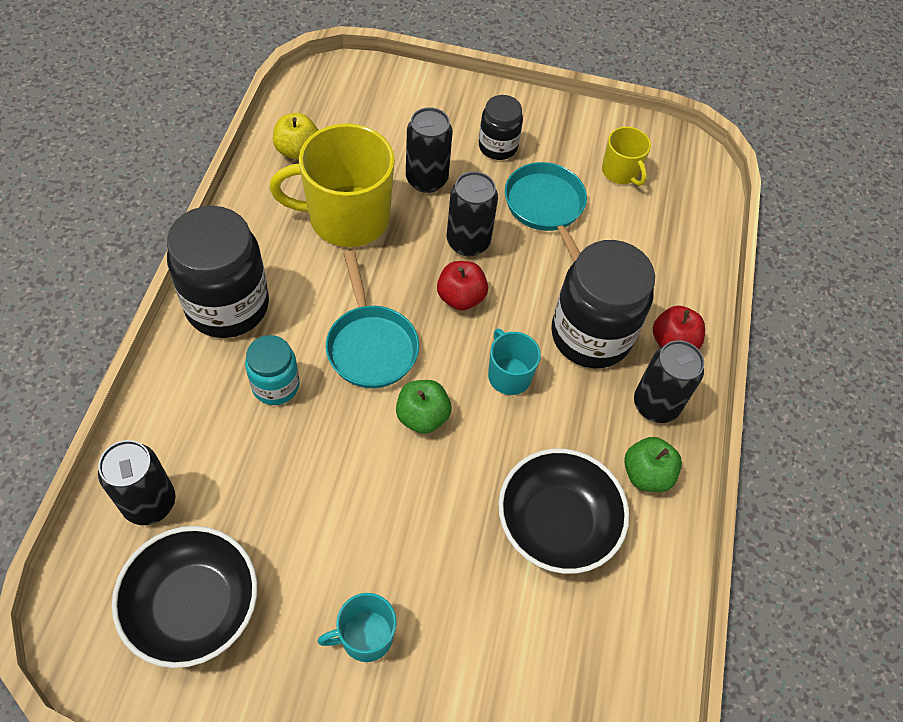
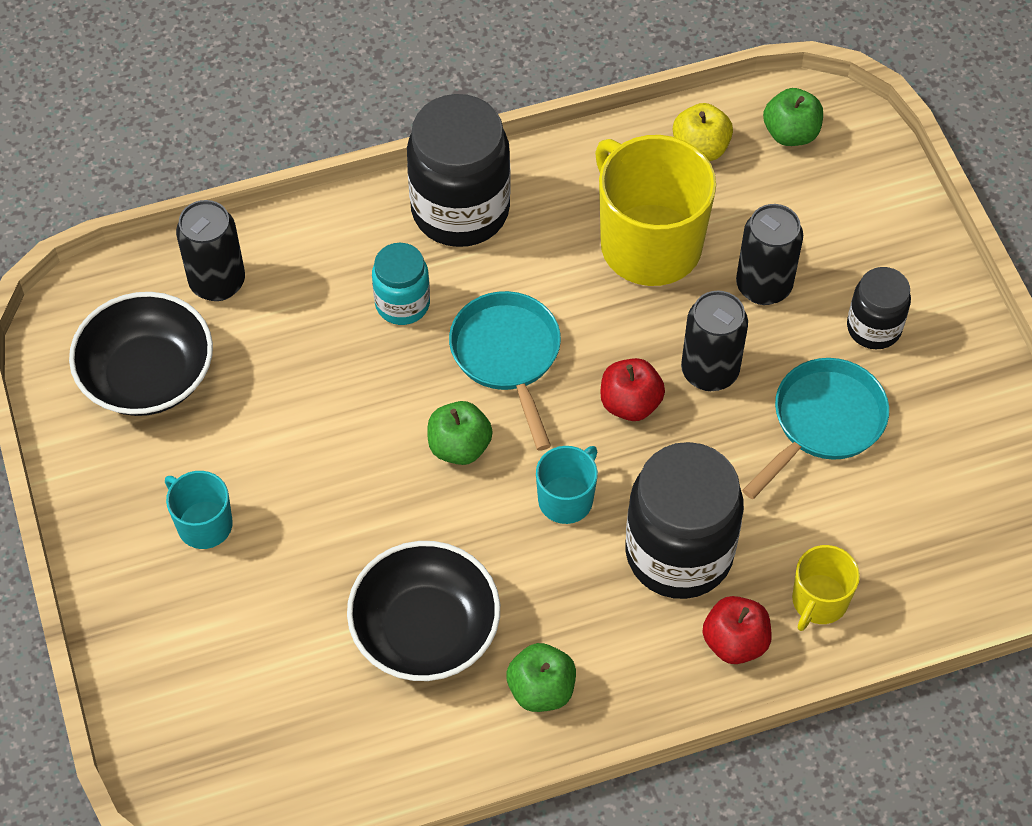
camera: 65 degrees right, 0 degrees up
turquoise pan [326,251,419,388] -> turquoise pan turned 120 degrees clockwise [449,291,561,451]
yellow mug [602,127,651,186] -> yellow mug moved to [792,545,860,631]
black can [634,340,704,423] -> none
none -> green apple [763,88,823,146]

